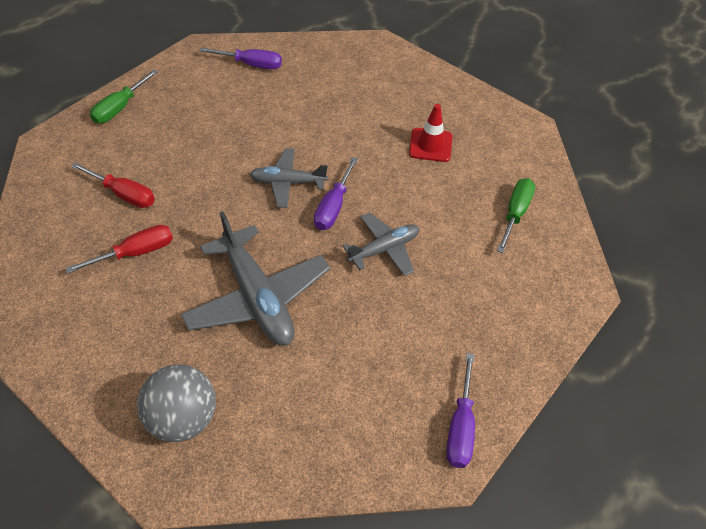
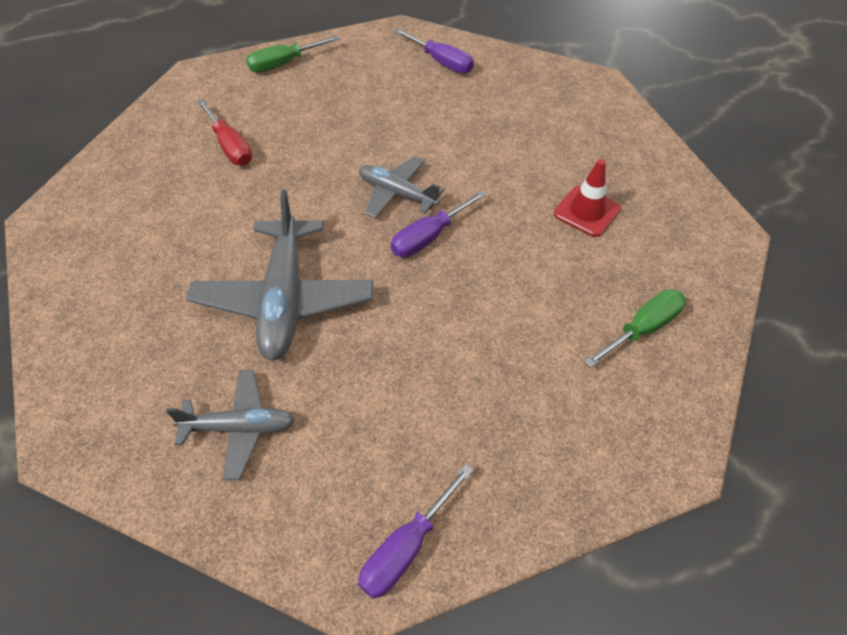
camera: 30 degrees right, 0 degrees up
red screwdriver [66,225,173,273] -> none
grey ball [137,364,216,442] -> none
grey plane [343,213,419,276] -> grey plane moved to [166,370,295,480]

